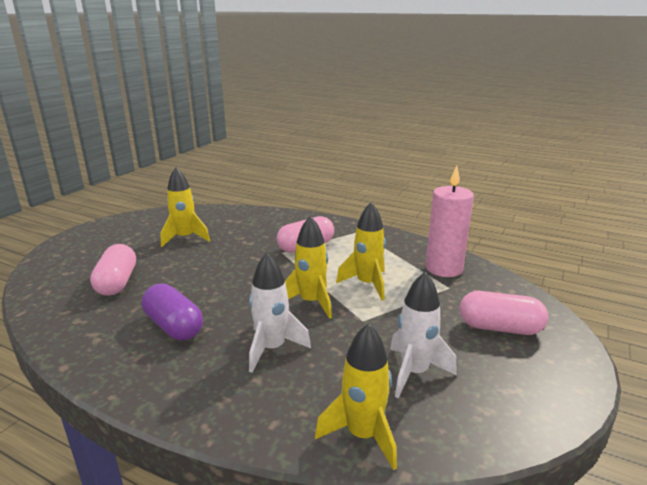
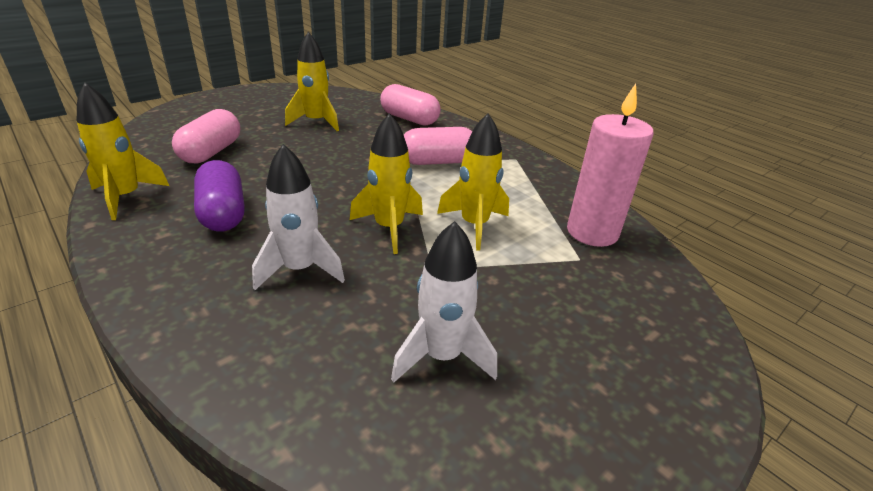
camera: 20 degrees right, 10 degrees up
yellow rocket [315,323,397,470] -> yellow rocket moved to [77,83,169,220]
pink capsule [460,291,548,335] -> pink capsule moved to [380,84,441,126]

